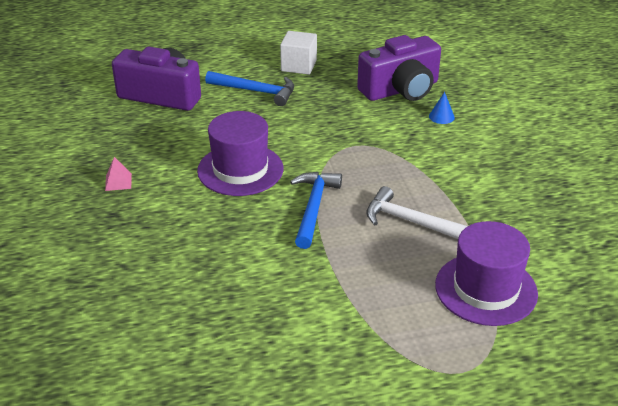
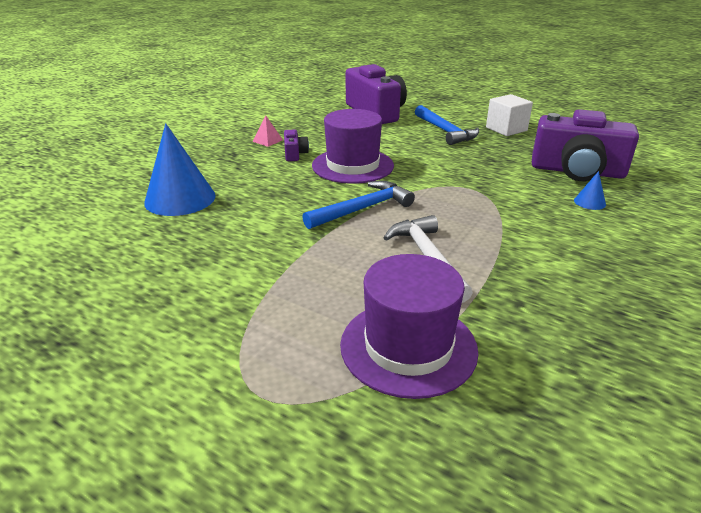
camera: 45 degrees right, 5 degrees down
none -> blue cone [144,123,216,216]
none -> purple camera [284,130,309,161]

